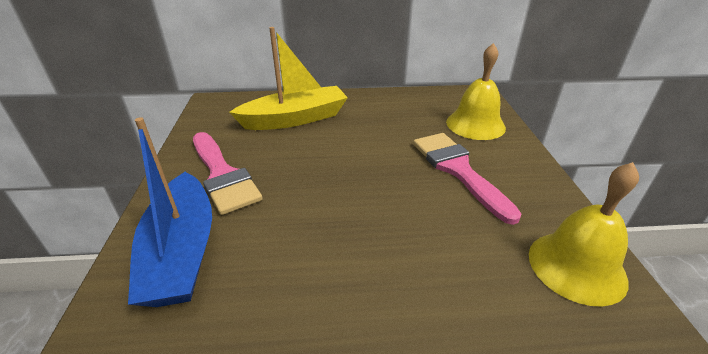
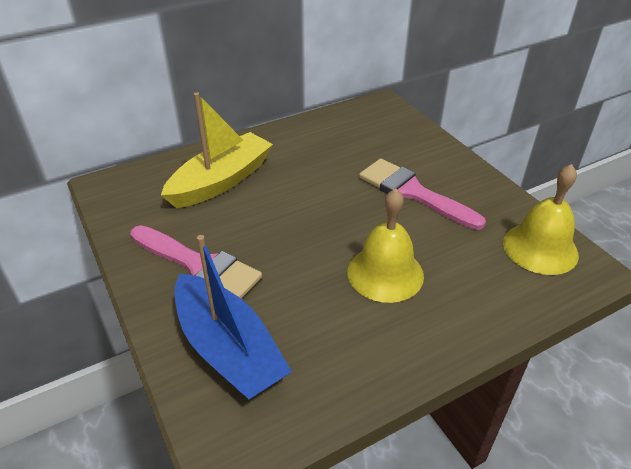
camera: 25 degrees left, 5 degrees up
yellow bell [446,43,506,140] -> yellow bell moved to [348,188,424,303]

